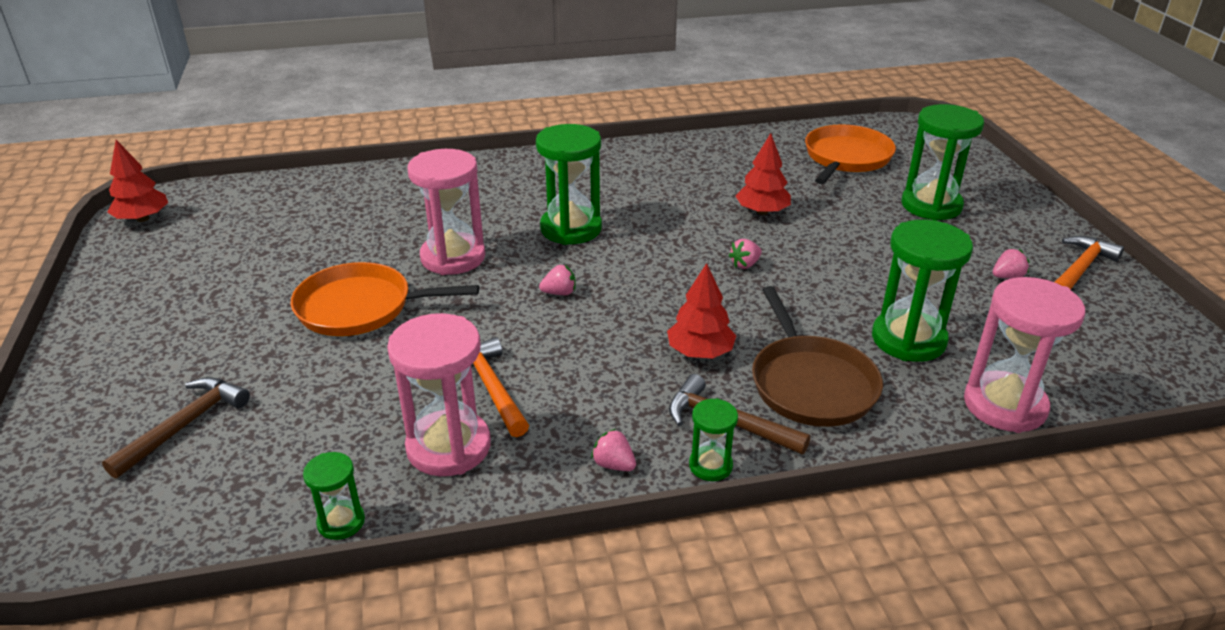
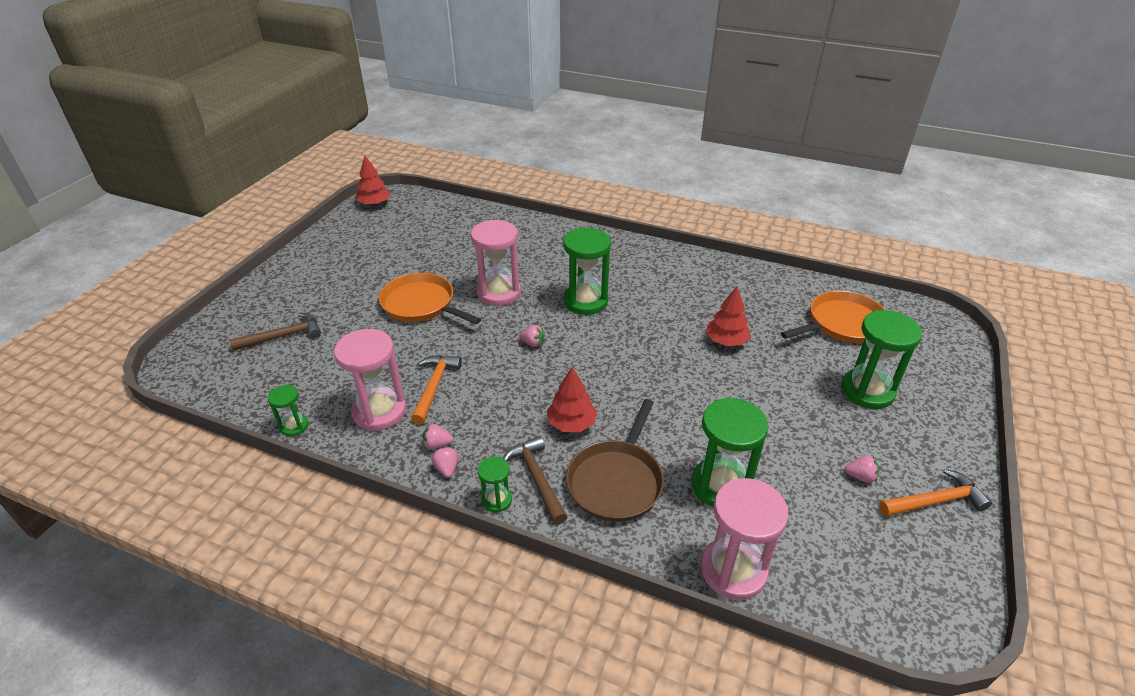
camera: 35 degrees right, 5 degrees up
pink strawberry [728,239,762,269] -> pink strawberry moved to [422,424,453,450]

